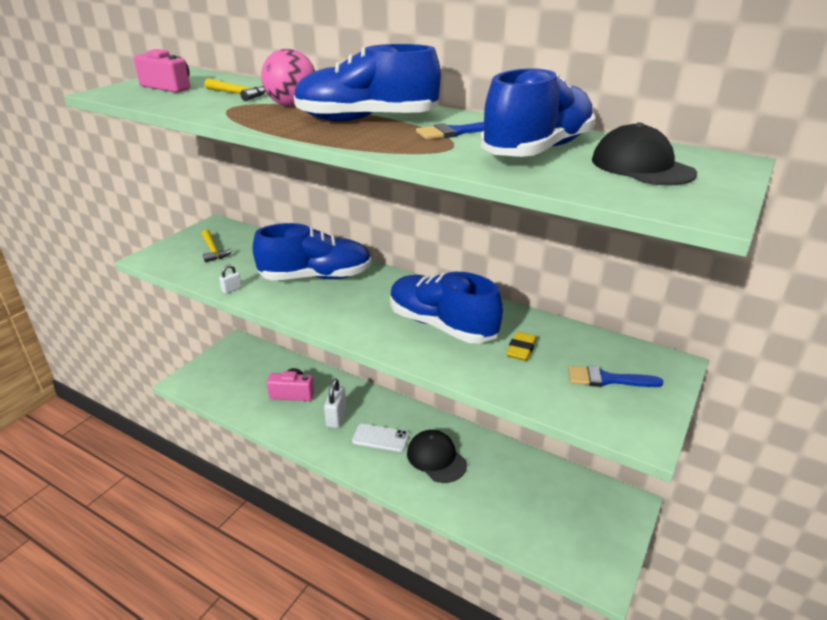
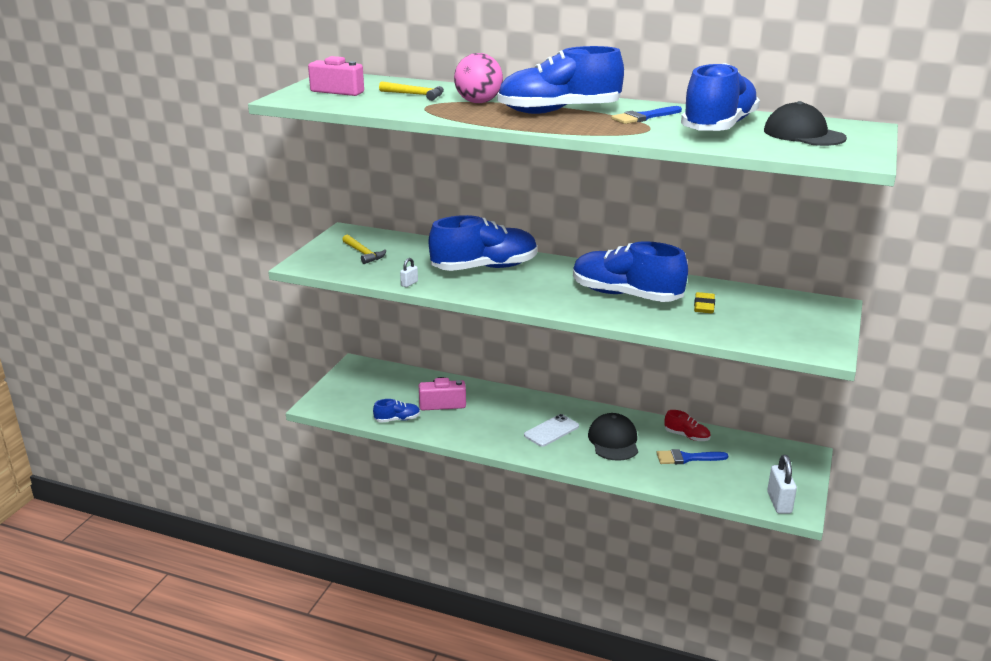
camera: 10 degrees left, 5 degrees down
white padlock [324,379,346,428] -> white padlock moved to [767,455,797,514]
white phone [352,424,409,452] -> white phone turned 45 degrees counterclockwise [524,414,579,447]
black cap [407,430,467,483] -> black cap turned 45 degrees clockwise [588,413,638,461]
blue brush [568,366,663,387] -> blue brush moved to [657,449,728,464]
none -> blue shoe [373,399,420,423]
none -> red shoe [665,410,711,441]

